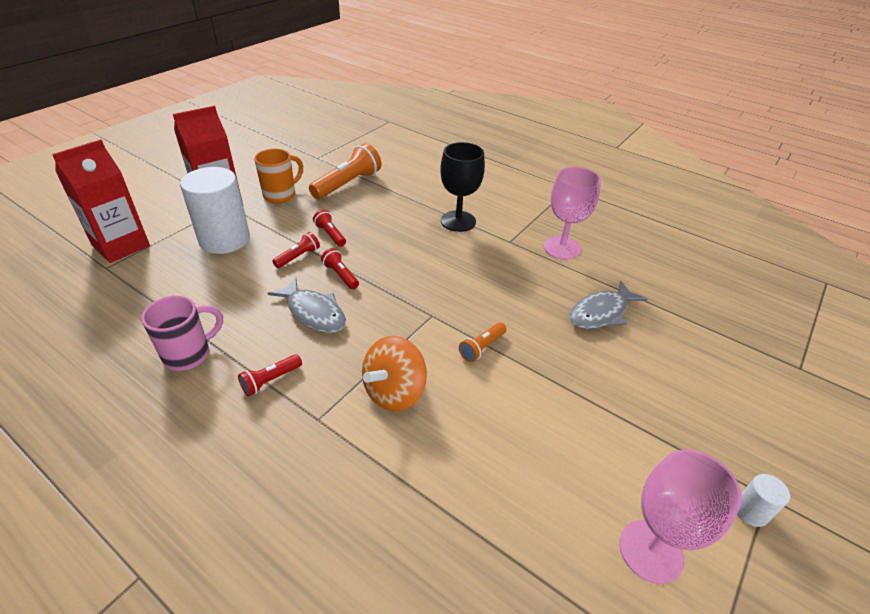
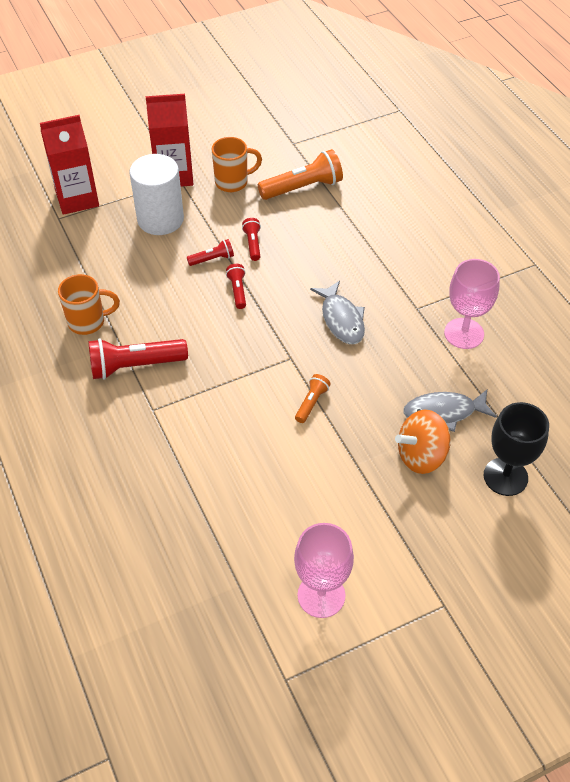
camera: 30 degrees right, 10 degrees up
pink mug [141,296,223,371] -> orange mug [58,274,120,335]
red flashlight [238,354,302,396] -> red flashlight [88,338,188,380], size x1.92
grey fish [267,277,346,333] -> grey fish moved to [310,281,365,344]
orange spinning top [362,336,427,411] -> orange spinning top moved to [395,410,451,474]
black goblet [440,142,485,232] -> black goblet moved to [484,402,549,496]
orange flashlight [459,323,506,362] -> orange flashlight turned 135 degrees clockwise [295,374,331,423]
white cylinder [737,474,790,527] -> none

